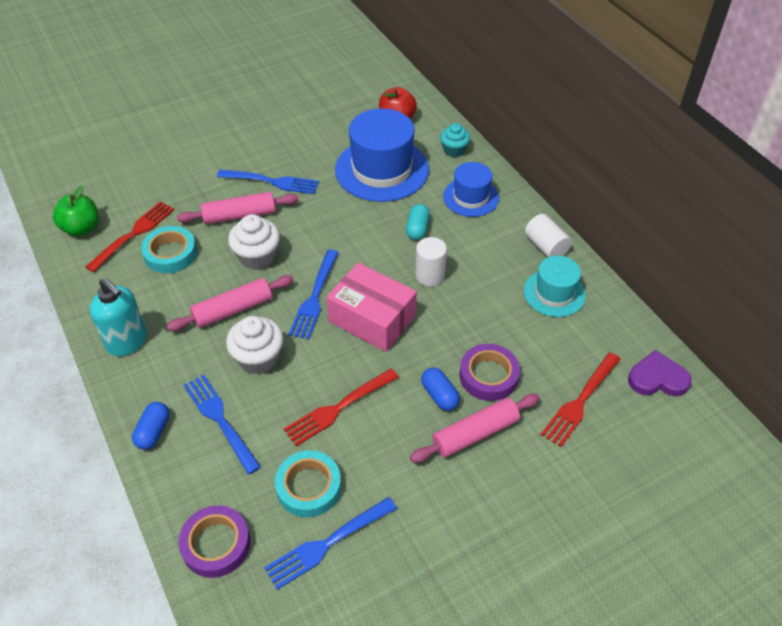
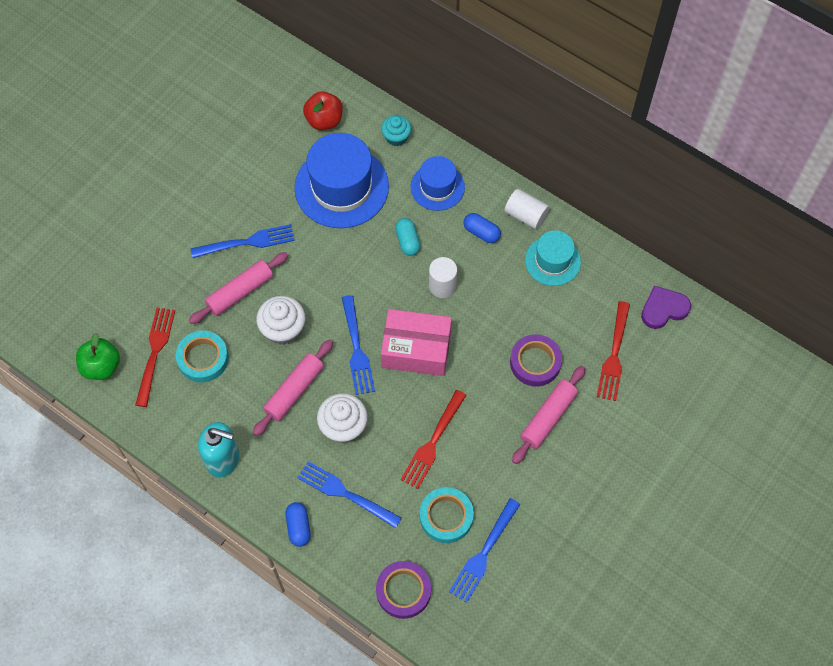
camera: 25 degrees left, 15 degrees up
blue capsule [421,368,460,411] -> blue capsule moved to [464,213,501,243]

